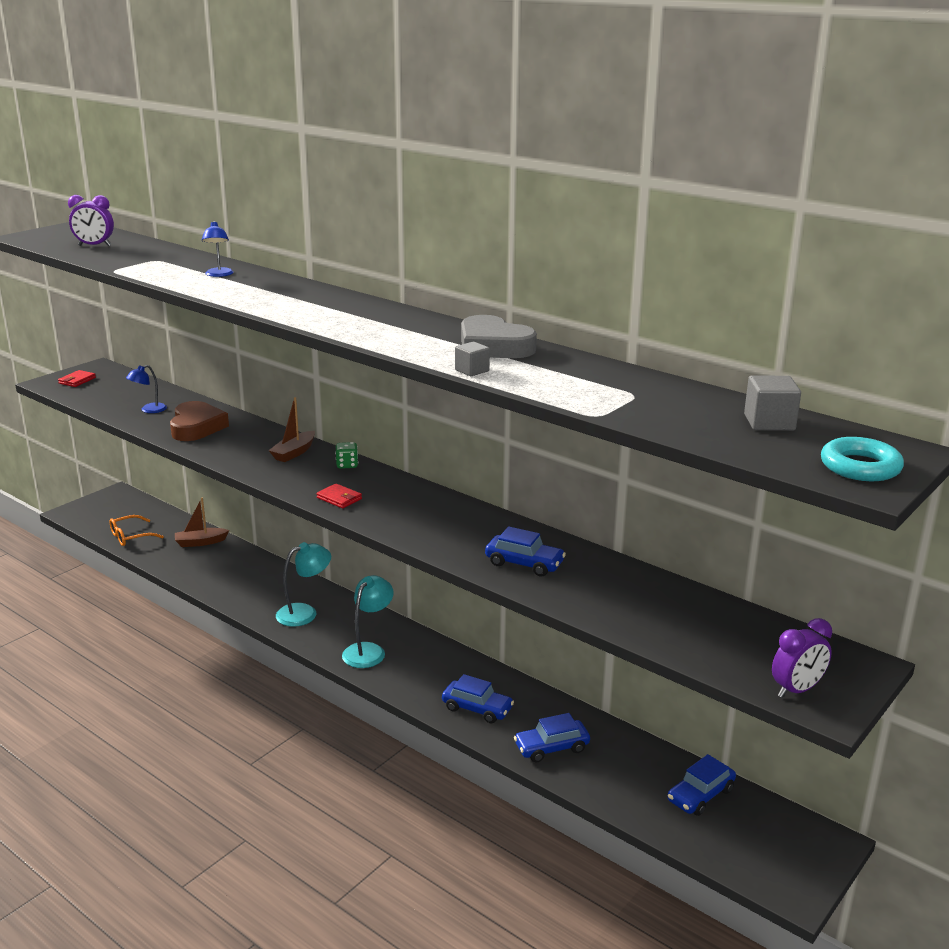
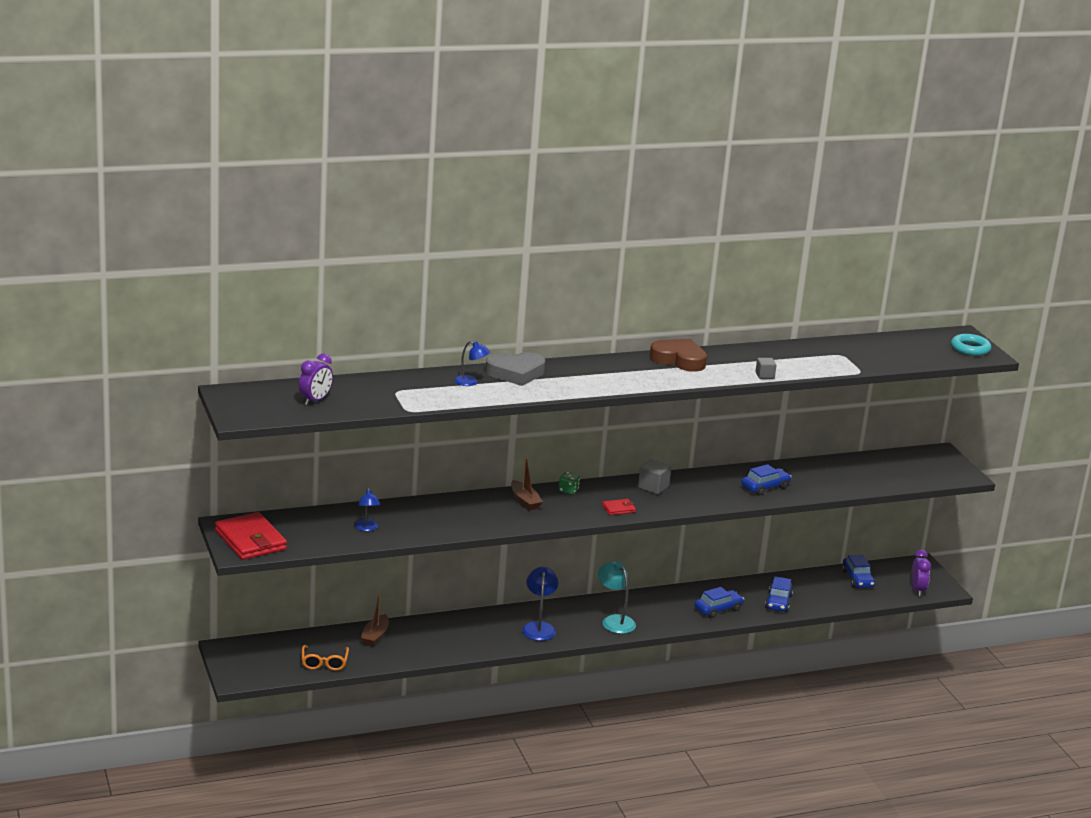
camera: 60 degrees left, 0 degrees up
red wallet [58,370,96,387] -> red wallet [215,512,287,560], size x2.19
brown heart [170,401,229,441] -> brown heart moved to [650,339,707,372]
turquoise lamp [276,542,331,627] -> blue lamp [522,567,558,641]
grey heart [461,315,537,358] -> grey heart moved to [486,352,545,386]
grey cube [744,375,801,431] -> grey cube moved to [638,459,671,494]
purple clock [772,618,832,698] -> purple clock moved to [911,549,931,596]

